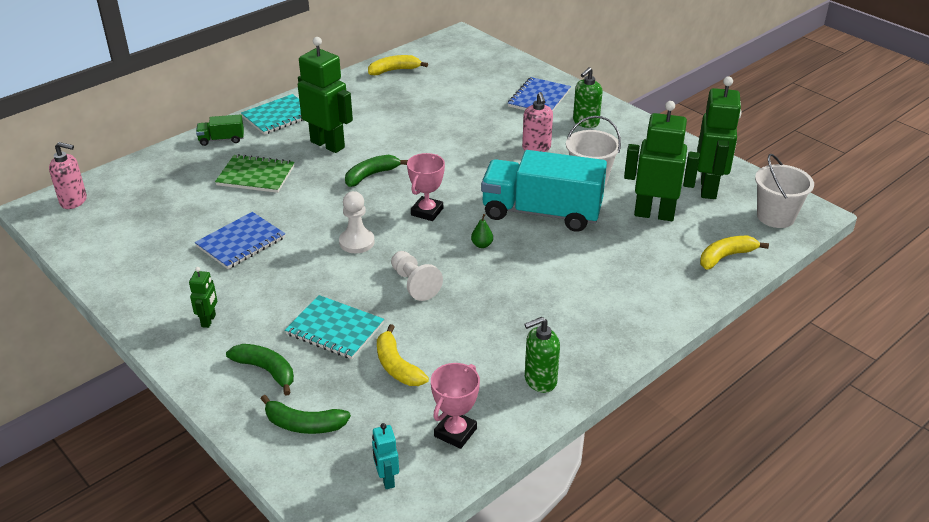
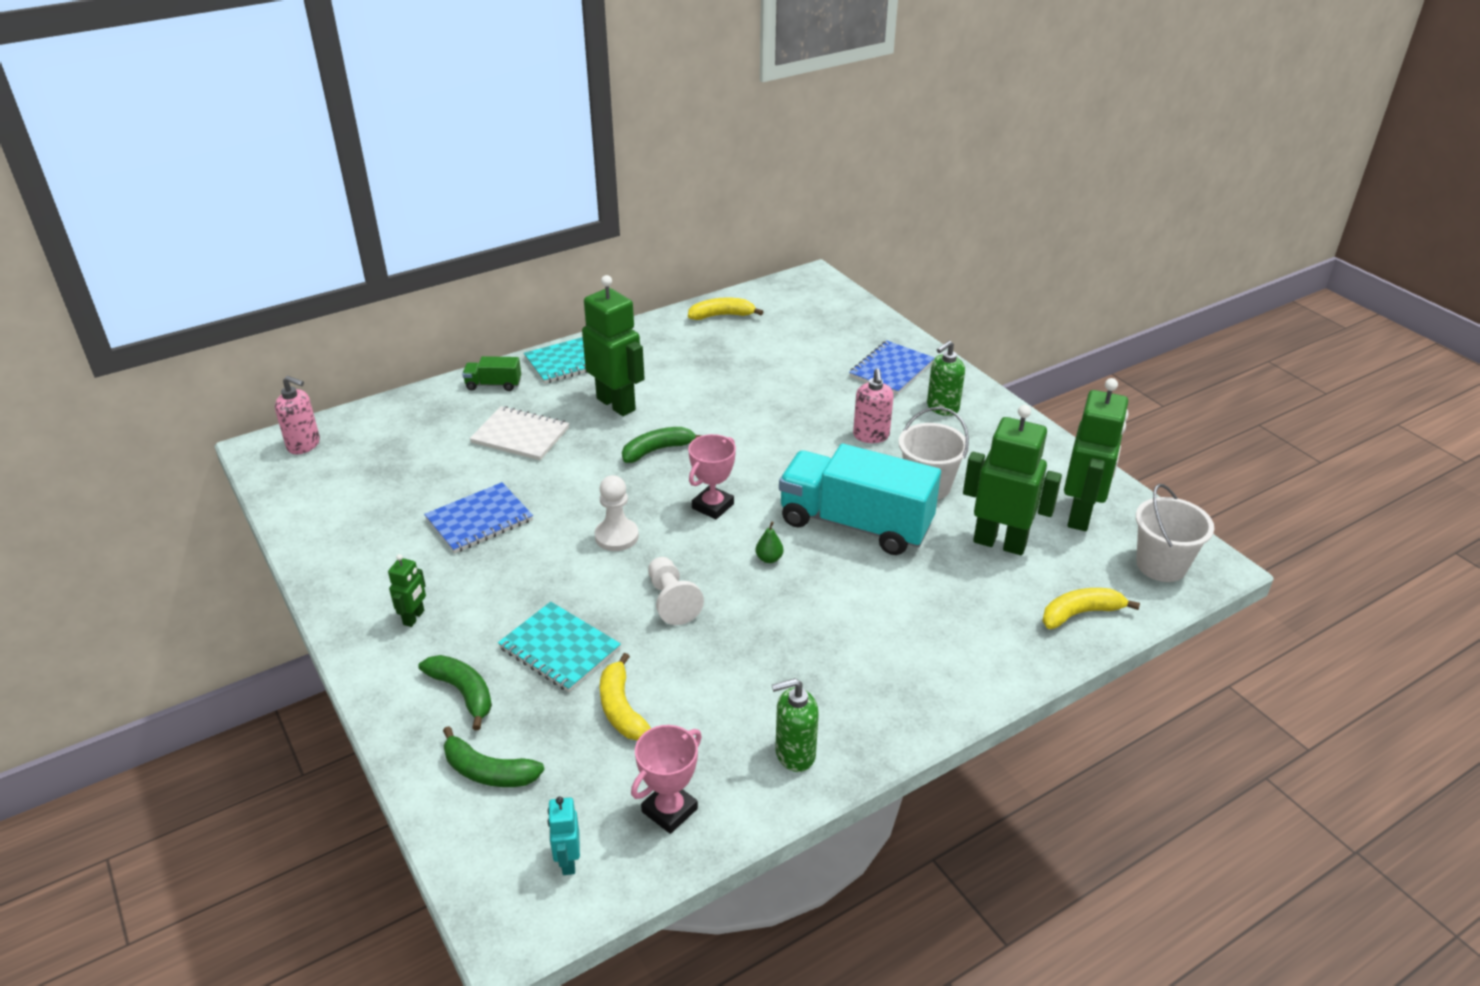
camera: 10 degrees right, 0 degrees up
green notebook [215,154,295,193] -> white notebook [469,406,570,460]

